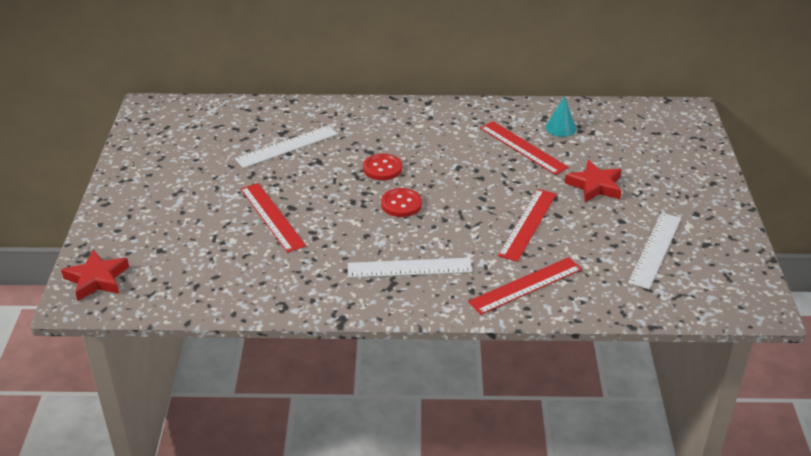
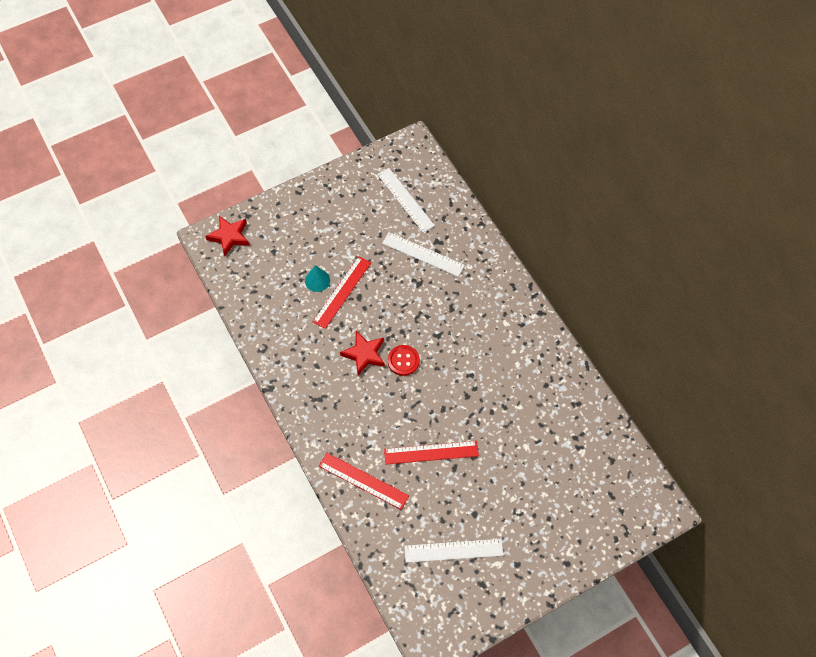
camera: 60 degrees right, 25 degrees up
white ruler [348,258,472,278] -> white ruler moved to [377,168,435,233]
red button [363,154,402,180] -> none
red ruler [480,121,569,175] -> none
turquoise cone [546,96,576,137] -> turquoise cone moved to [305,266,330,292]
red star [565,160,622,202] -> red star moved to [340,331,385,375]

